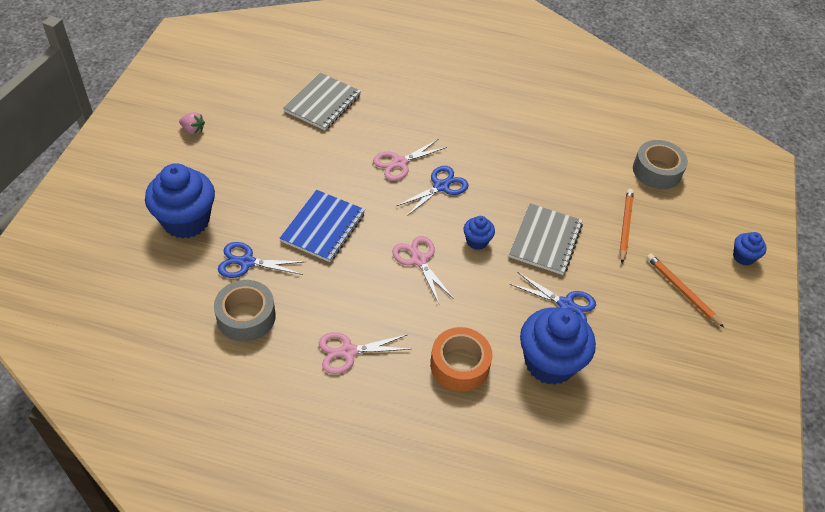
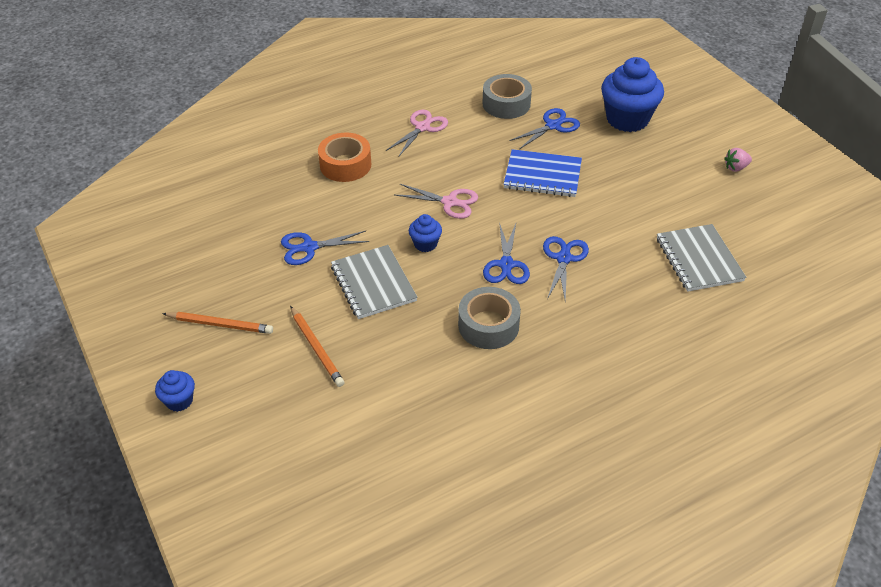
camera: 140 degrees right, 5 degrees down
blue notebook [280,190,365,262] -> blue notebook turned 60 degrees counterclockwise [504,149,582,197]
pink scissors [373,139,447,181] -> blue scissors [543,236,589,301]
blue cupcake [520,307,596,385] -> none
grey tape [633,140,688,189] -> grey tape moved to [458,287,521,349]

